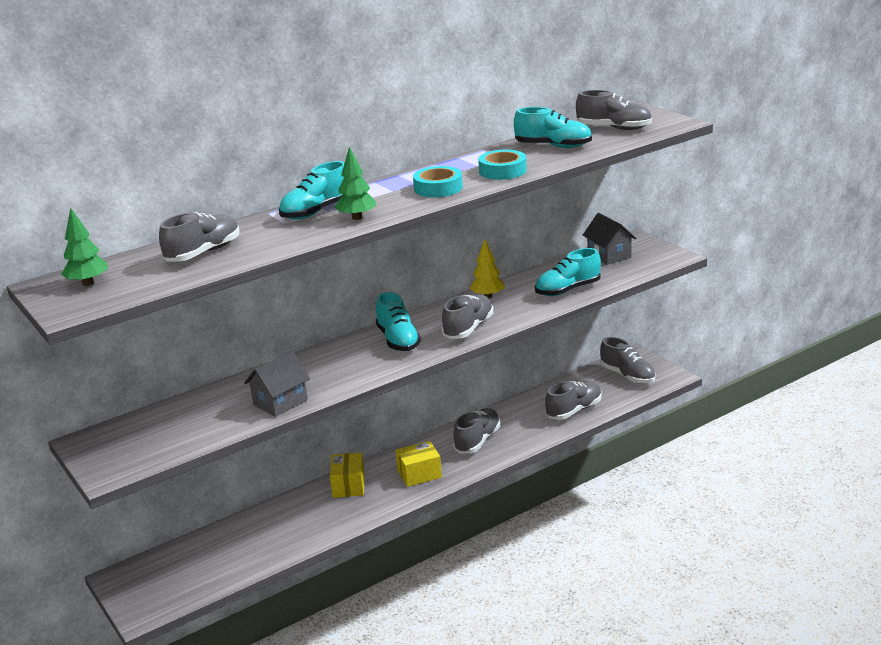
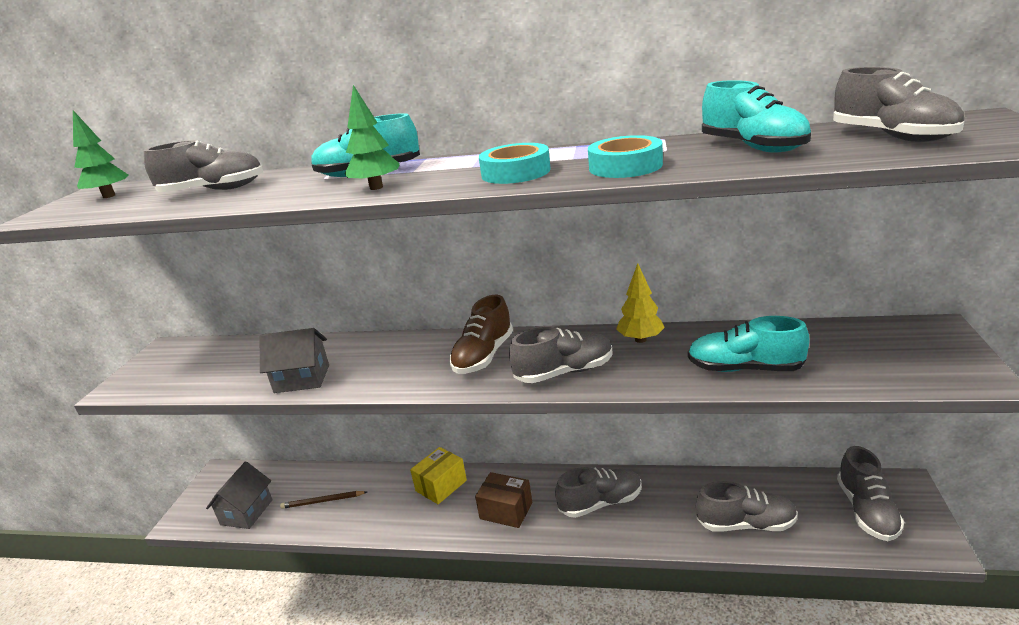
camera: 45 degrees right, 0 degrees up
turquoise shoe [376,292,421,351] -> brown shoe [449,295,513,374]
yellow box [395,441,442,487] -> brown box [475,472,532,528]
grey house [583,213,636,265] -> grey house moved to [206,462,273,529]
none -> brown pencil [280,491,367,509]

